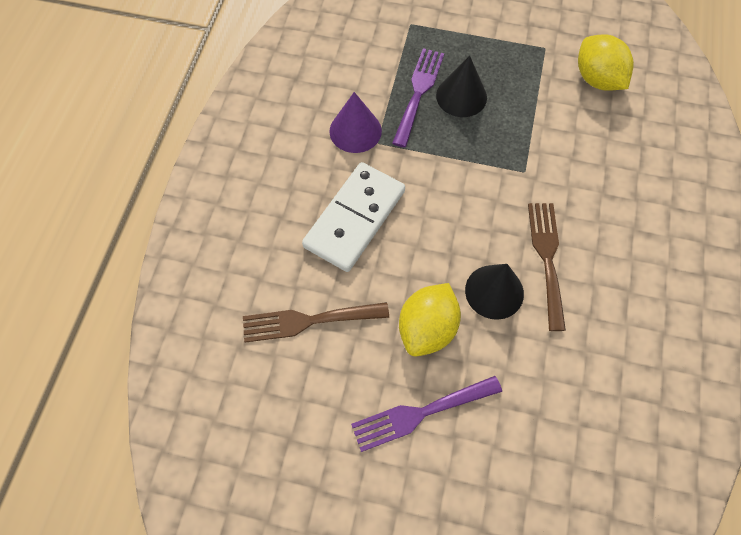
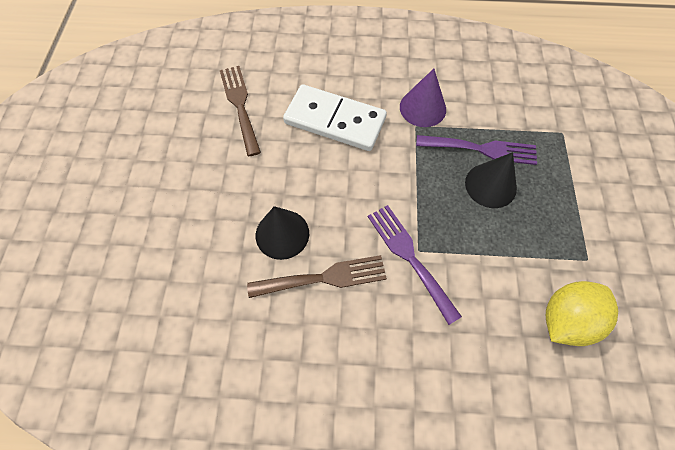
camera: 80 degrees right, 0 degrees up
purple fork [351,376,502,452] -> purple fork moved to [368,205,462,325]
yellow lemon [399,283,461,357] -> none

